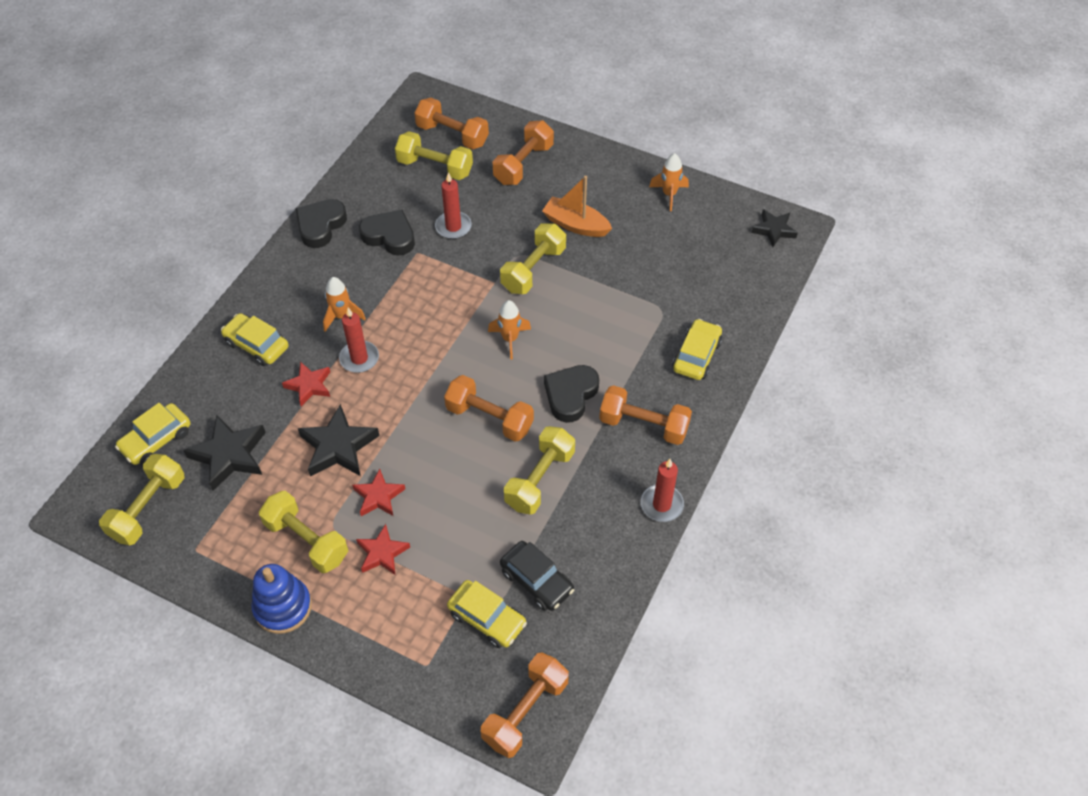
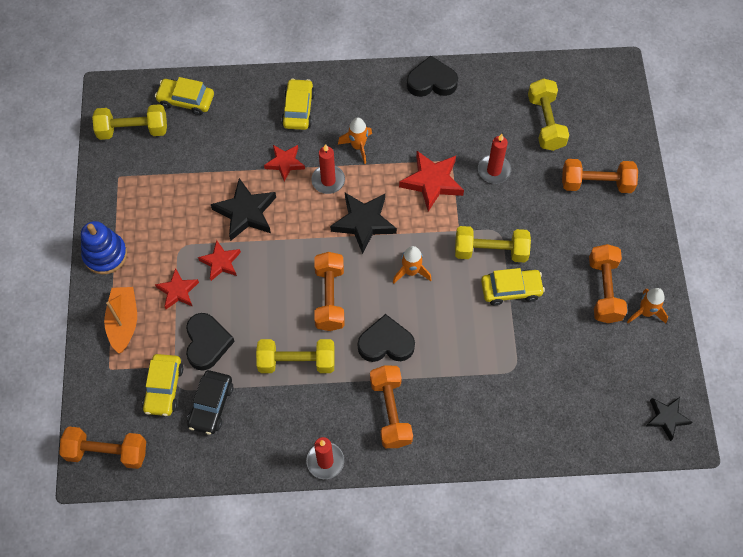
camera: 60 degrees right, 10 degrees up
black star [183,415,266,491] -> black star moved to [330,193,397,254]
yellow dumbbell [259,491,348,573] -> none
black heart [359,210,415,256] -> black heart moved to [186,313,235,371]
orange dumbbell [414,98,489,150] -> orange dumbbell moved to [589,244,627,323]
orange boat [542,176,612,237] -> orange boat moved to [104,287,137,353]
yellow car [672,319,722,380] -> yellow car moved to [481,268,545,305]
none -> red star [399,151,464,212]

